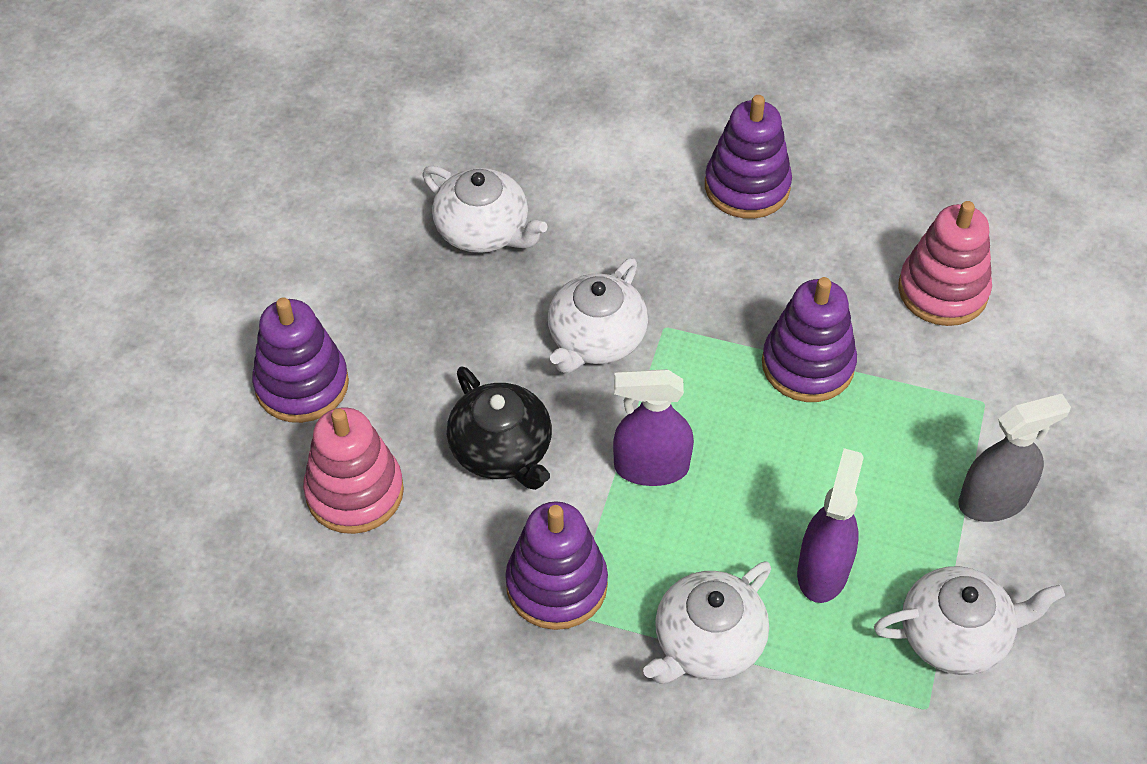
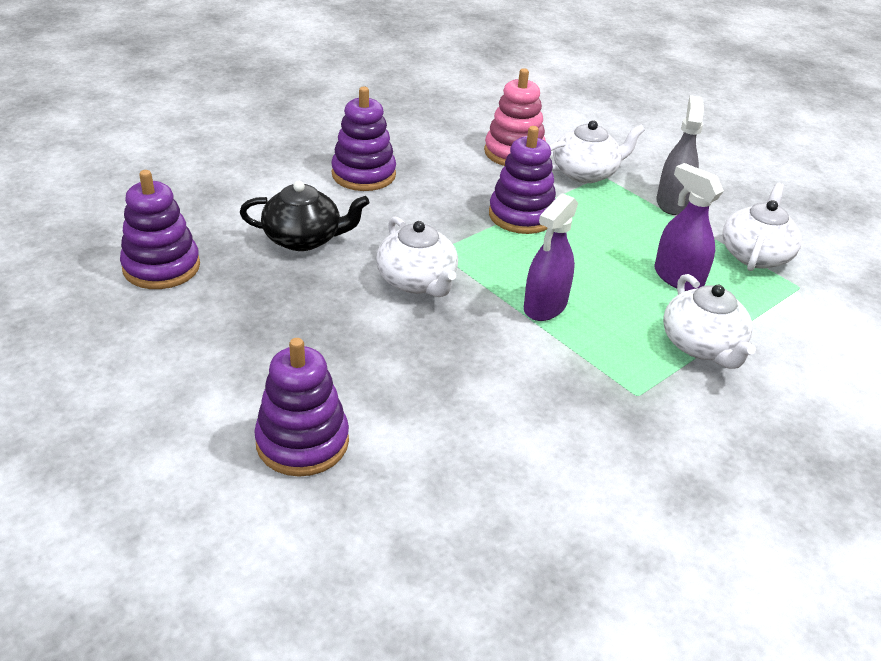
camera: 60 degrees left, 15 degrees down
pink stacking toy [303,407,404,534] -> none
white teapot [422,166,548,253] -> white teapot moved to [550,120,645,183]
black teapot [447,366,552,490] -> black teapot moved to [240,181,369,251]
purple stacking toy [505,501,608,630] -> purple stacking toy moved to [120,170,200,289]

